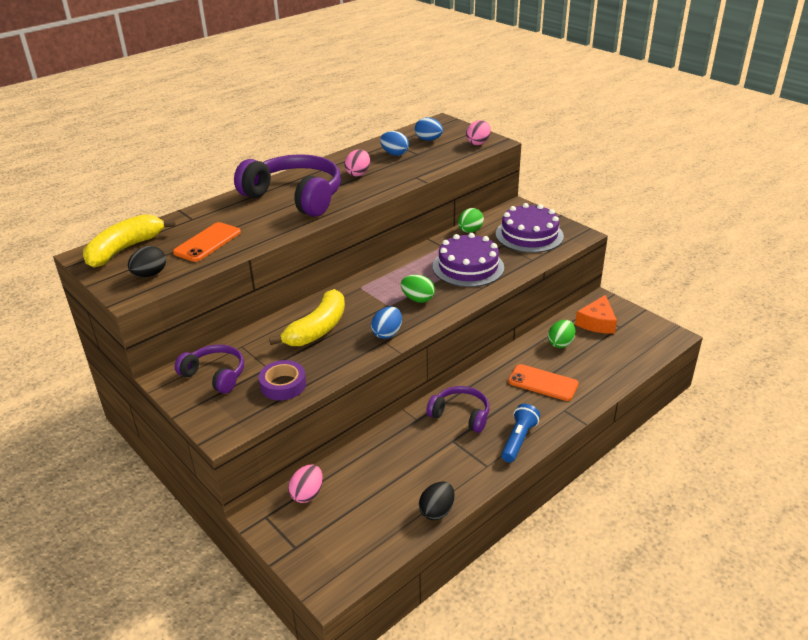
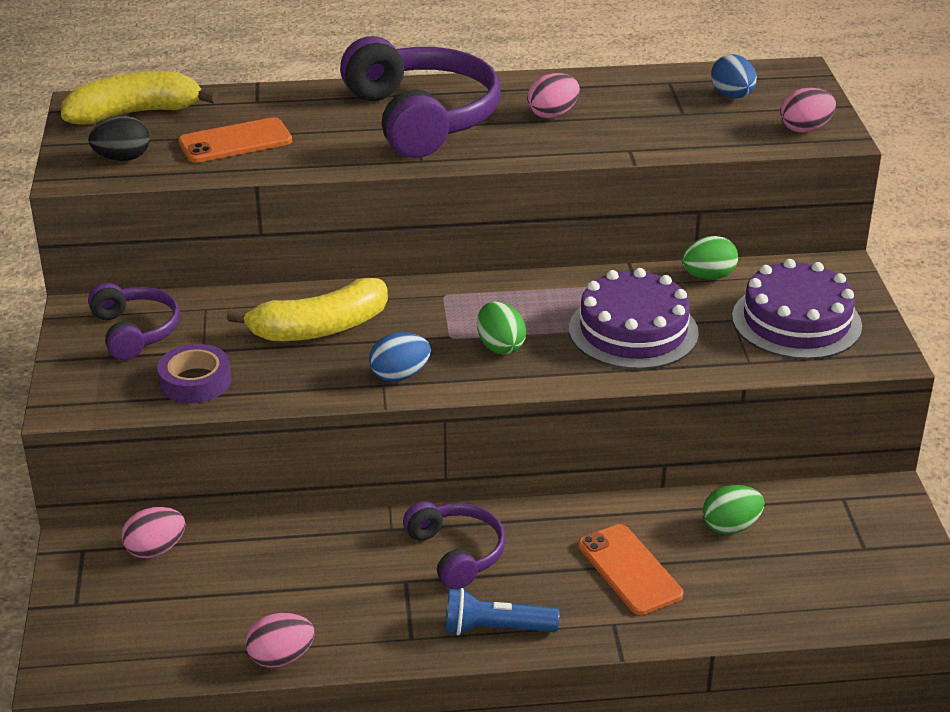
camera: 35 degrees right, 0 degrees up
blue egg [380,131,409,156] -> none
black egg [419,482,455,520] -> pink egg [245,613,315,668]
blue flashlight [501,404,540,463] -> blue flashlight turned 150 degrees counterclockwise [446,588,559,635]
orange cheese [575,295,617,334] -> none

